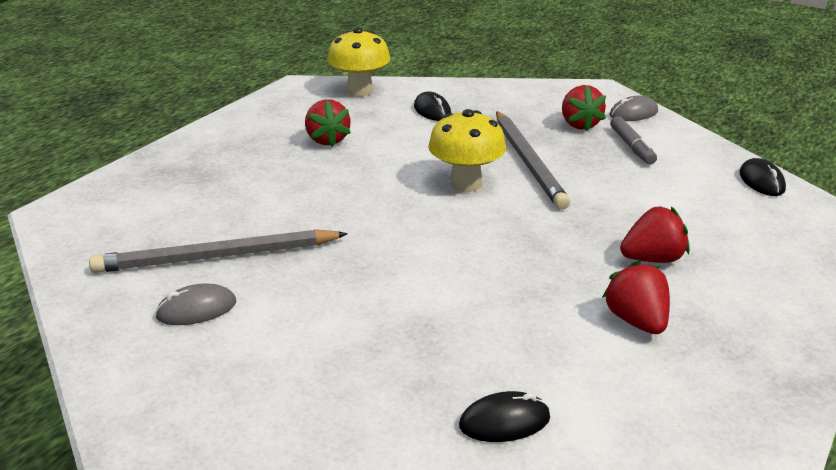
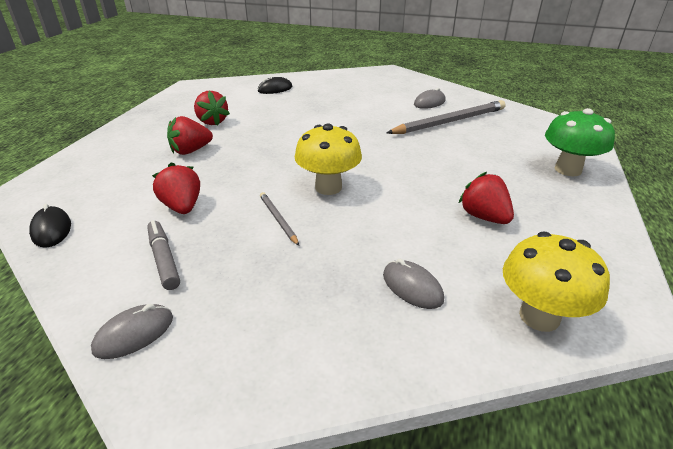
camera: 165 degrees right, 5 degrees up
black mouse [414,91,451,121] -> grey mouse [383,259,444,309]
grey pencil [496,111,570,210] -> grey pencil [260,192,299,246], size x0.47
red strawberry [562,85,606,131] -> red strawberry moved to [152,162,200,214]
none -> green mushroom [545,108,615,176]

